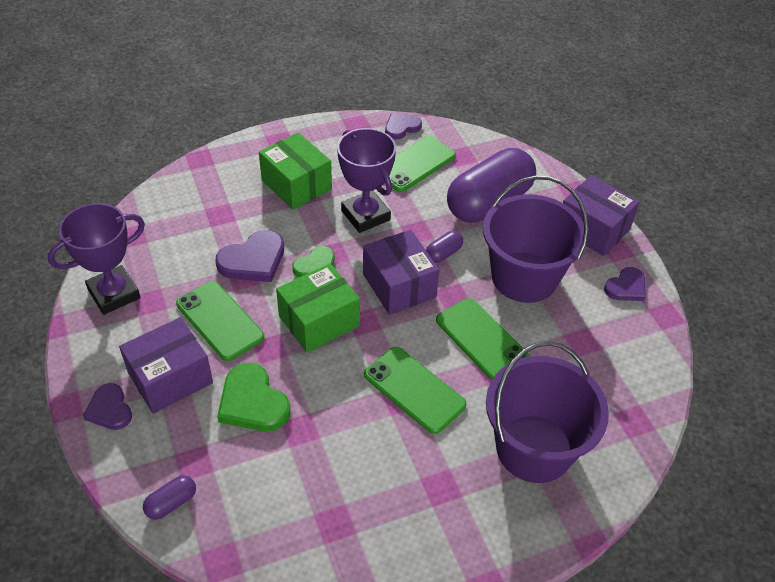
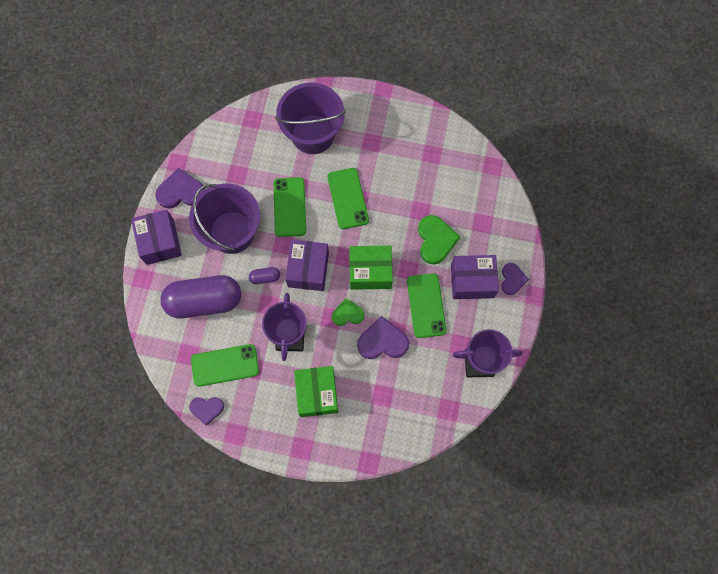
camera: 145 degrees left, 25 degrees up
purple capsule [143,475,196,520] -> none
purple heart [604,267,646,301] -> purple heart [155,168,205,209], size x1.56

